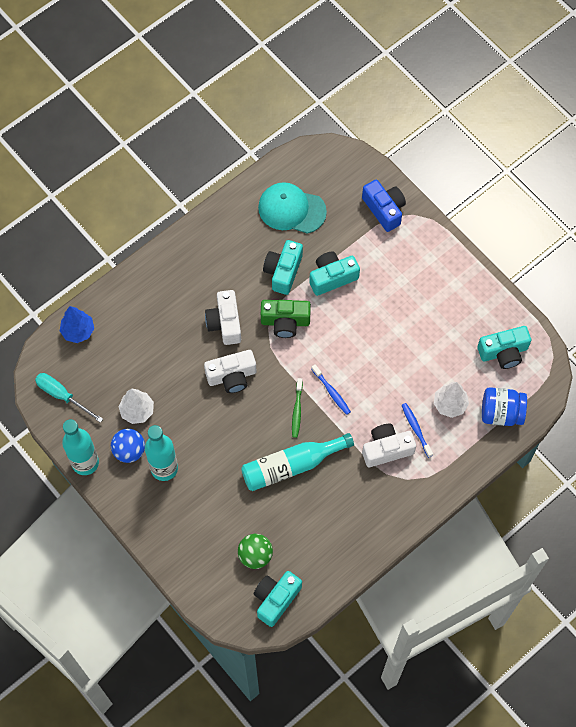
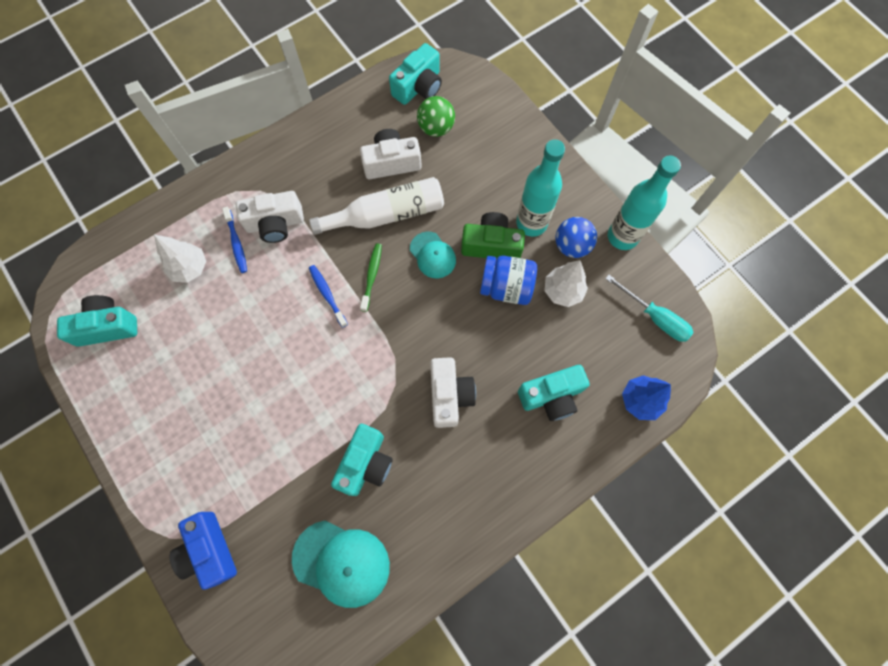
camera: 175 degrees left, 5 degrees up
white camera [204,350,256,393] -> white camera moved to [360,129,422,179]
turquoise bottle [241,433,354,491] -> white bottle [309,177,444,235]
green camera [261,300,311,338] -> green camera moved to [461,212,525,259]
turquoise camera [309,251,360,296] -> turquoise camera moved to [518,365,590,421]
blue jar [482,387,527,426] -> blue jar moved to [480,256,537,305]
none -> turquoise cap [410,231,456,278]

